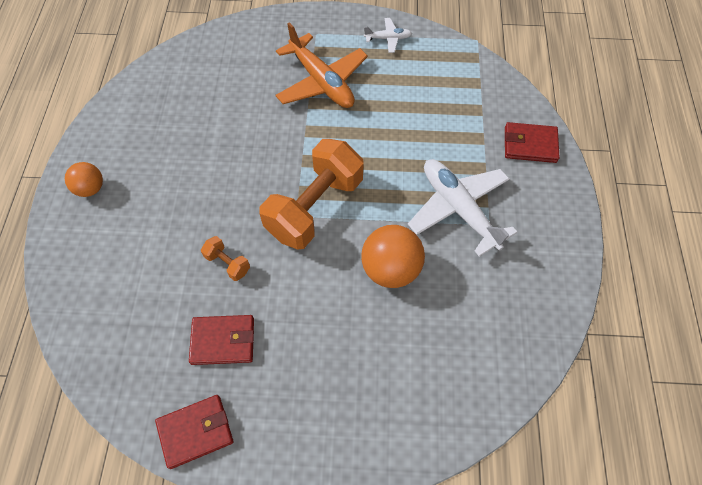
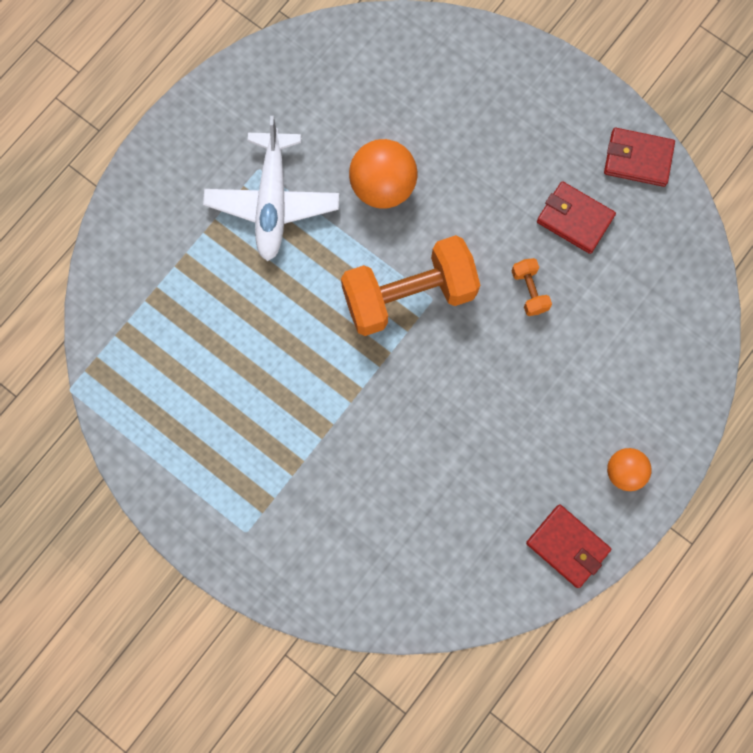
camera: 145 degrees left, 15 degrees up
orange plane [275,22,368,108] -> none
white plane [364,18,412,53] -> none
red wallet [505,122,560,163] -> red wallet moved to [526,505,611,588]

